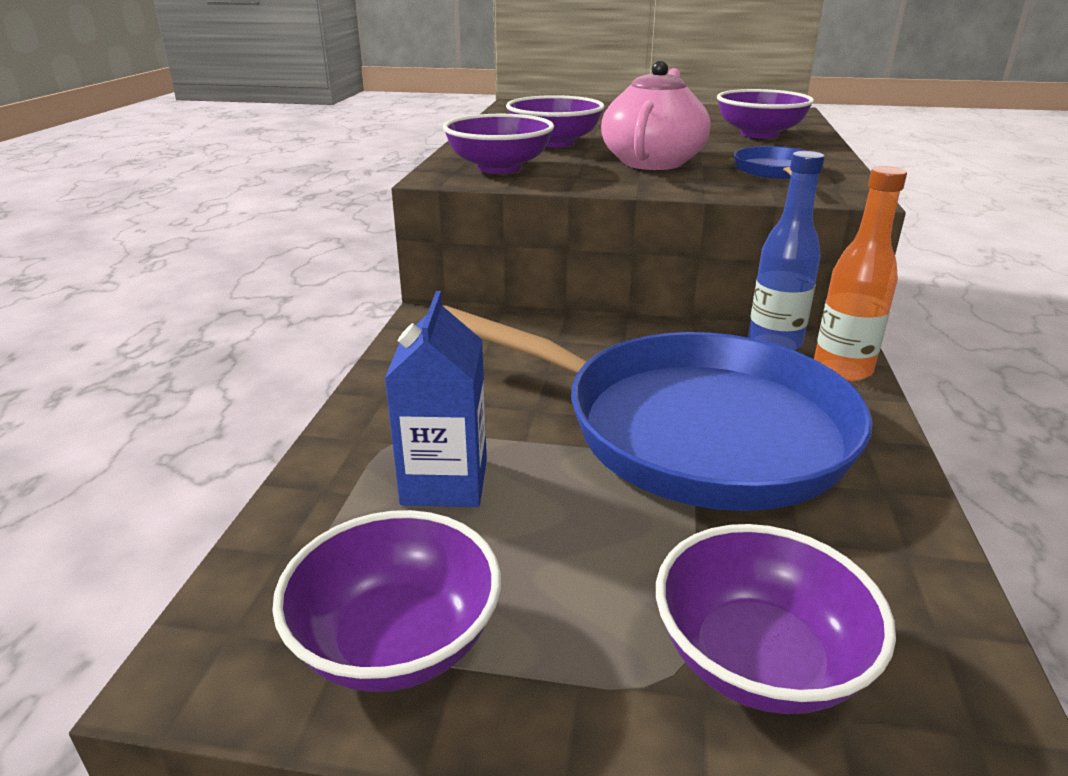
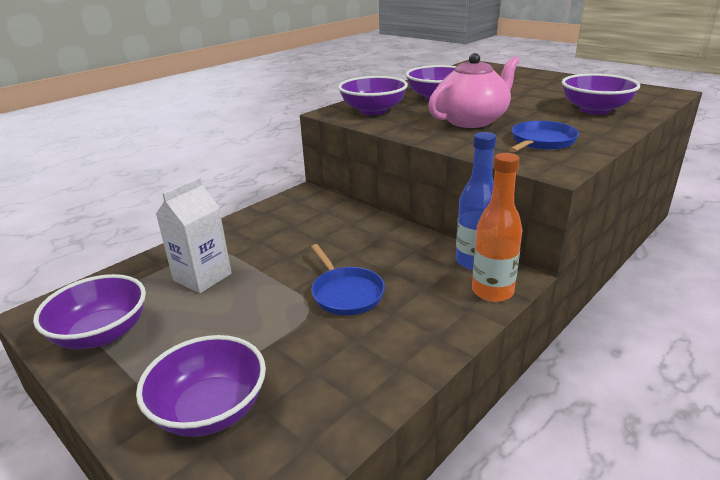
camera: 35 degrees right, 0 degrees up
blue carton [385,291,487,507] -> white carton [156,177,232,293]
blue pan [443,306,873,511] -> blue pan [311,244,385,315], size x0.41

